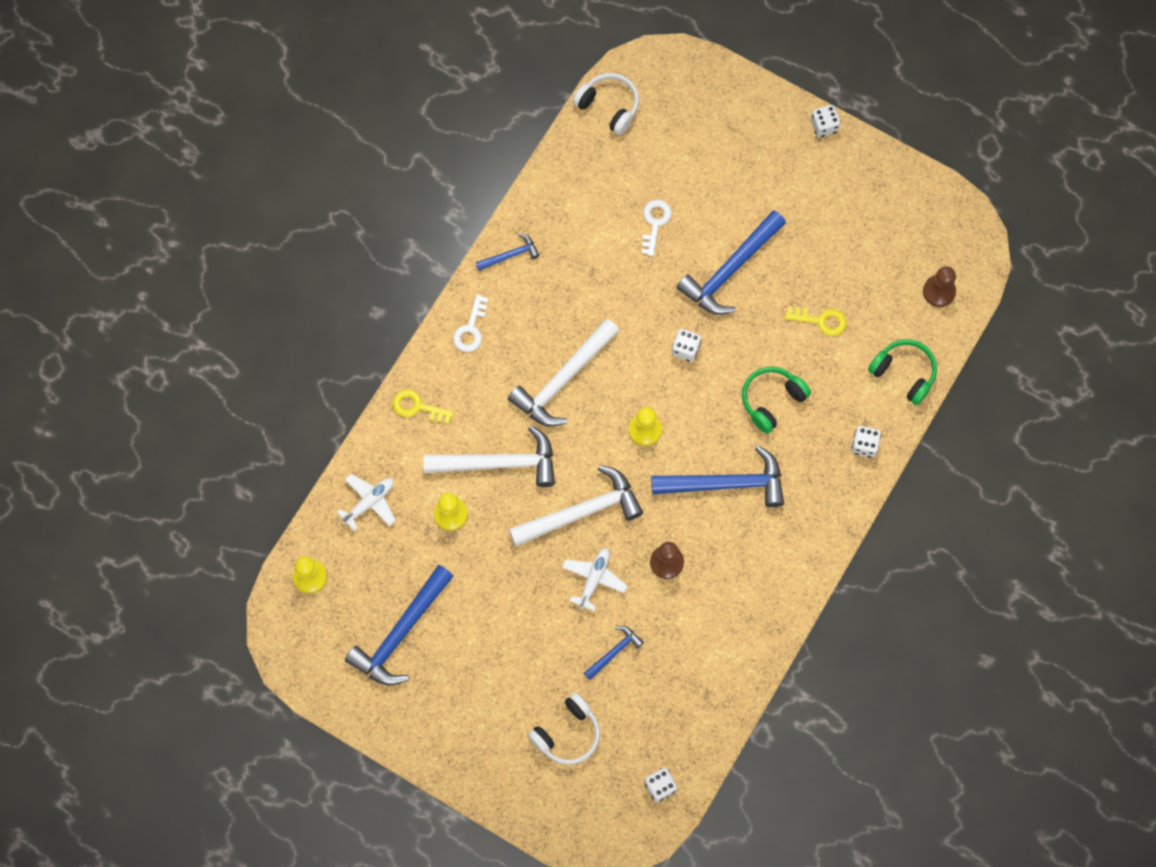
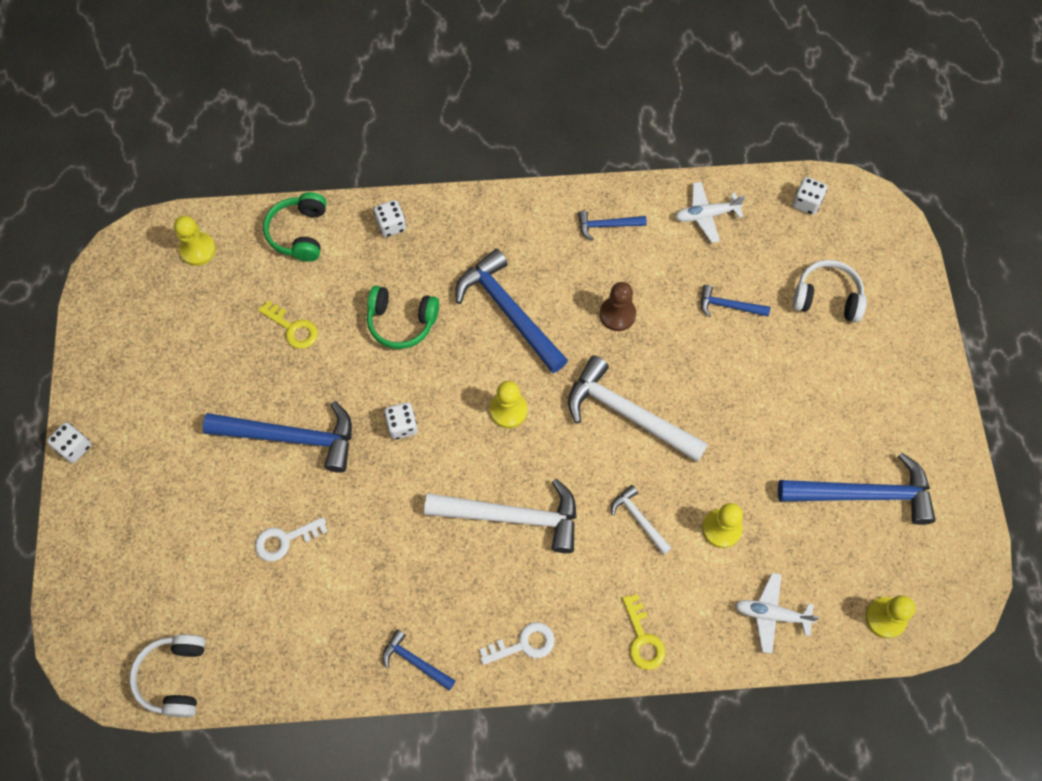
camera: 125 degrees left, 5 degrees down
white hammer [423,425,555,487] -> white hammer [611,485,671,555], size x0.49
white plane [562,548,628,611] -> white plane moved to [675,182,745,243]
yellow key [785,307,847,336] -> yellow key turned 150 degrees clockwise [258,301,318,349]
brown pawn [923,266,956,307] -> yellow pawn [174,215,216,266]
none -> blue hammer [578,211,647,241]

